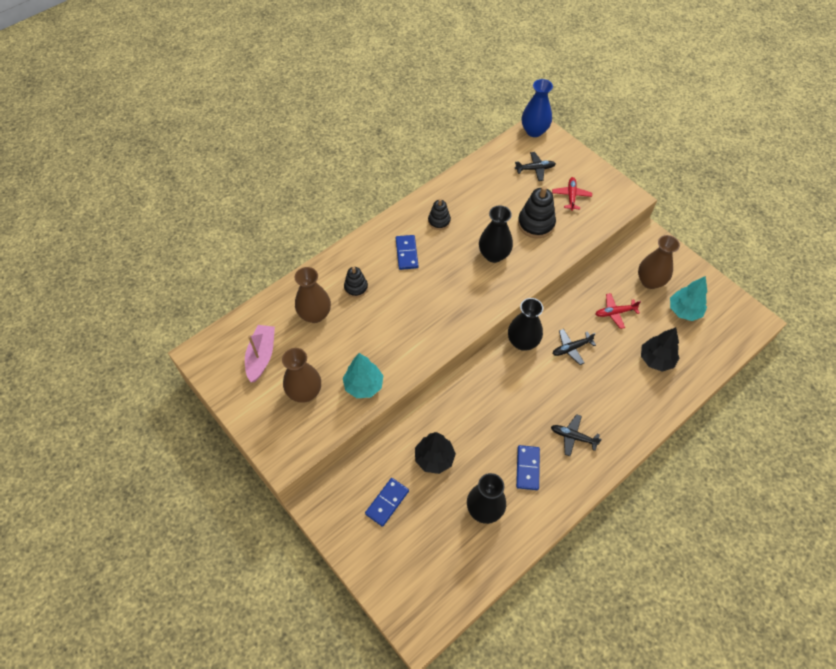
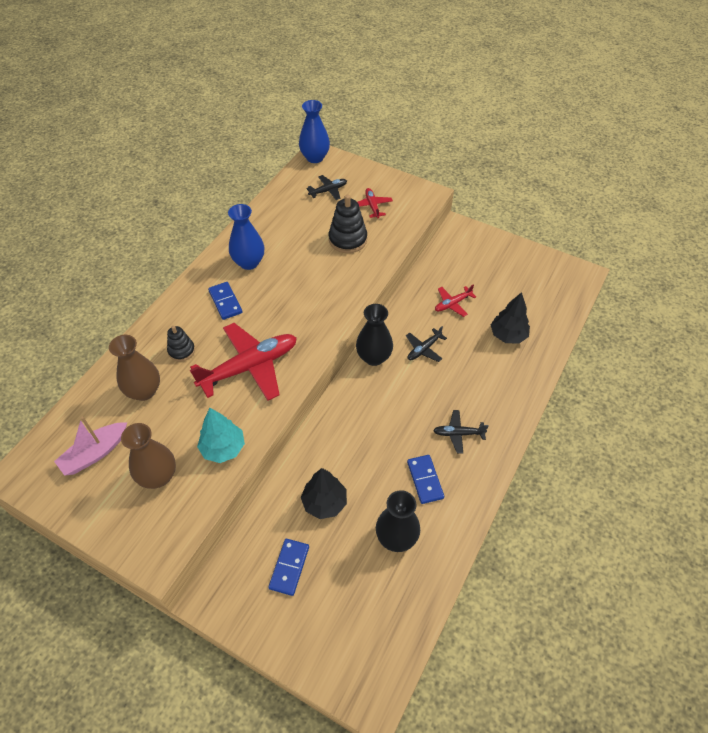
camera: 20 degrees left, 5 degrees down
pink boat [245,325,275,382] -> pink boat turned 120 degrees counterclockwise [54,416,127,476]
black stacking toy [428,199,451,230] -> blue vase [228,204,264,270]
black vase [479,205,513,263] -> none
brown vase [638,235,680,289] -> none
turquoise tree [670,276,707,321] -> none
none -> red plane [190,323,297,401]

